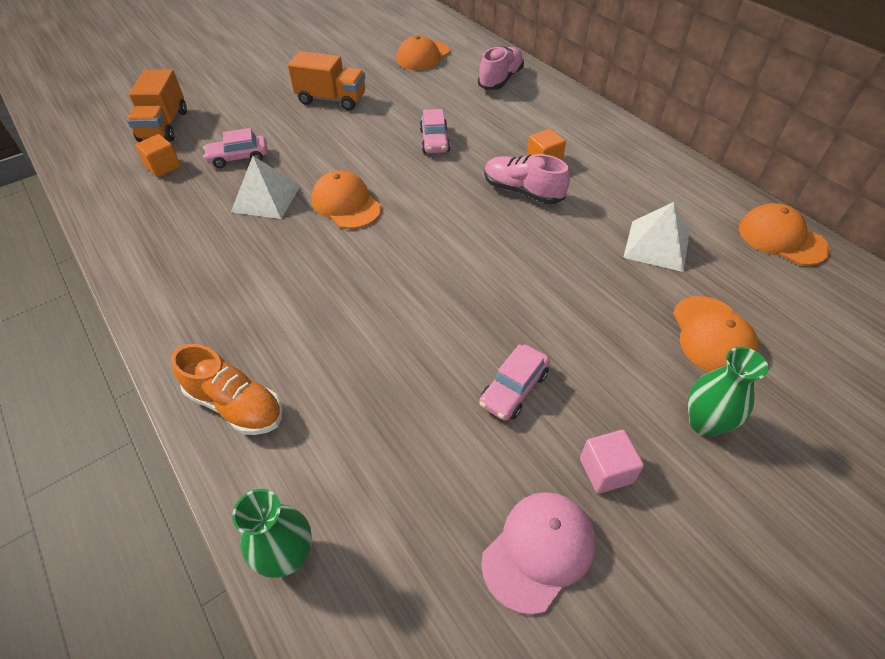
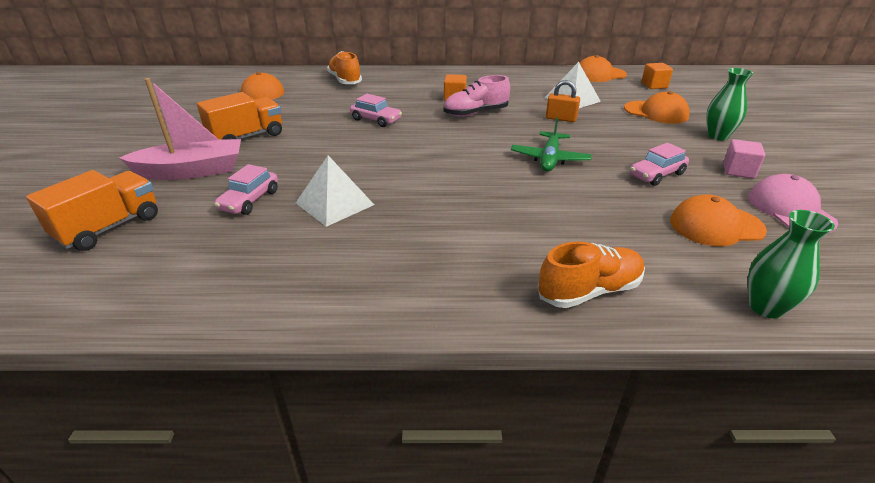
camera: 55 degrees left, 15 degrees down
orange truck [127,69,187,142] -> orange truck turned 90 degrees counterclockwise [26,170,158,251]
orange cube [135,134,181,177] -> orange cube moved to [641,63,673,89]
orange cap [311,171,381,229] -> orange cap moved to [670,194,767,246]
pink shoe [478,46,524,90] -> orange shoe [327,51,362,84]
pink car [479,344,550,421] -> pink car turned 75 degrees clockwise [630,143,689,186]
none -> pink boat [119,78,241,180]
none -> green plane [511,117,592,172]
none -> orange padlock [546,80,580,122]

